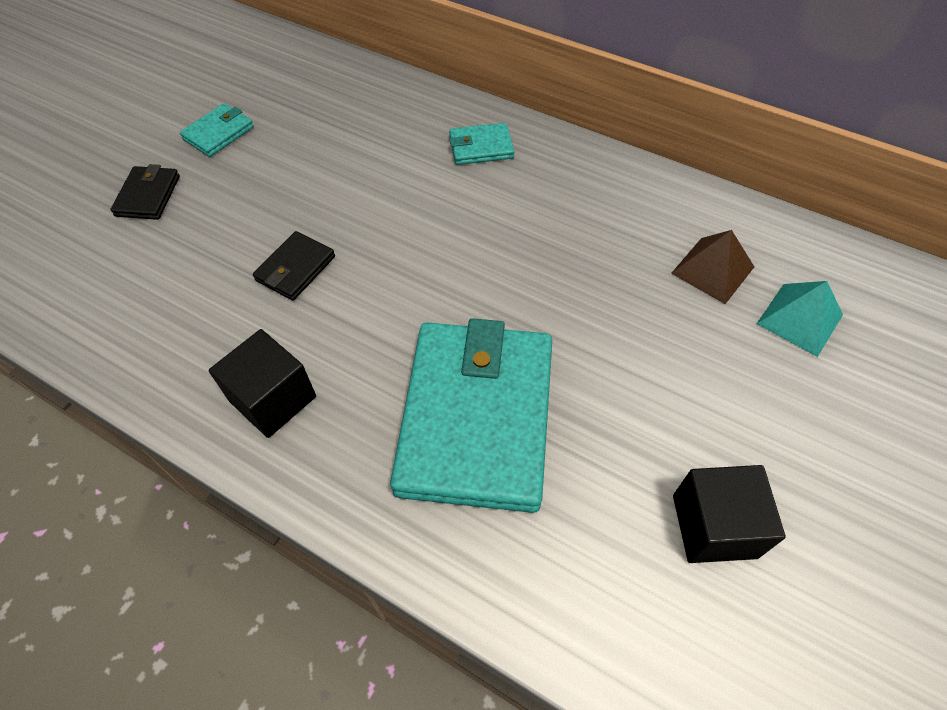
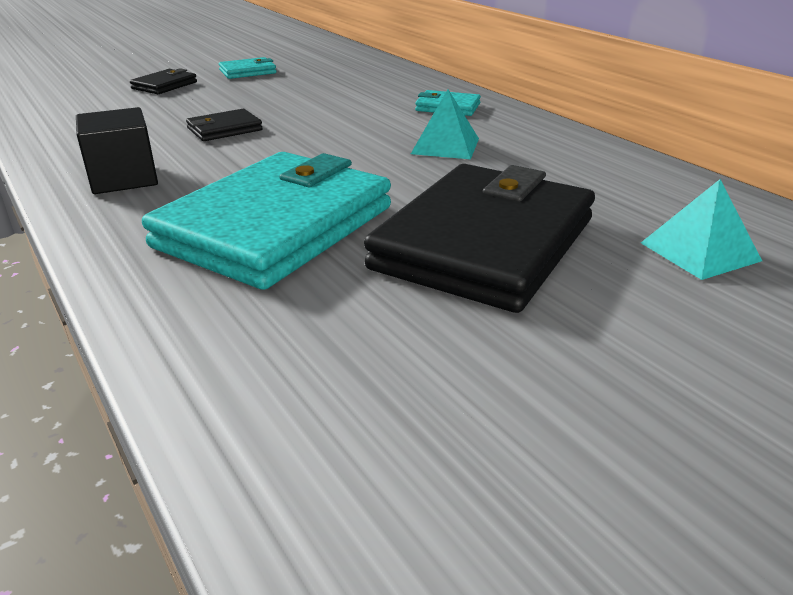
camera: 25 degrees right, 25 degrees down
brown pyramid [671,230,754,304] -> none
black cube [673,465,786,563] -> none
none -> black wallet [364,164,595,313]
none -> turquoise pyramid [411,89,479,159]

